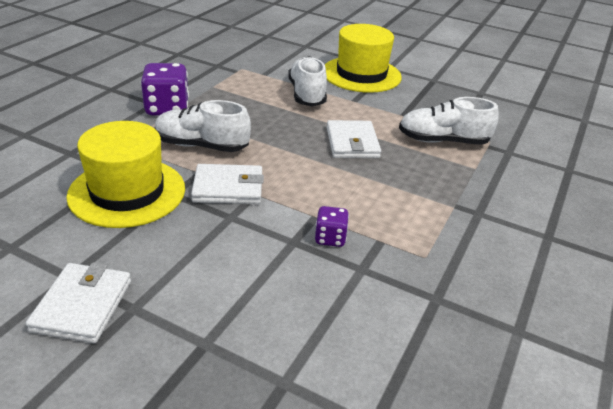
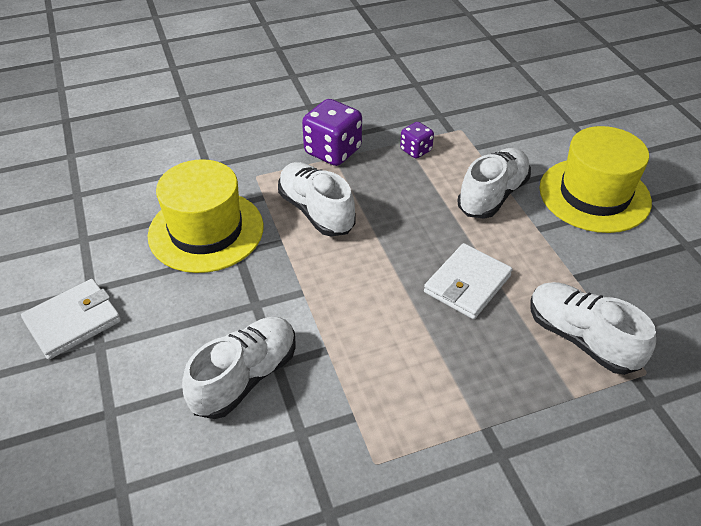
camera: 45 degrees right, 10 degrees up
white wallet [191,164,264,204] -> none
purple dice [315,206,349,247] -> purple dice moved to [400,122,434,158]
none -> white shoe [182,317,296,419]

